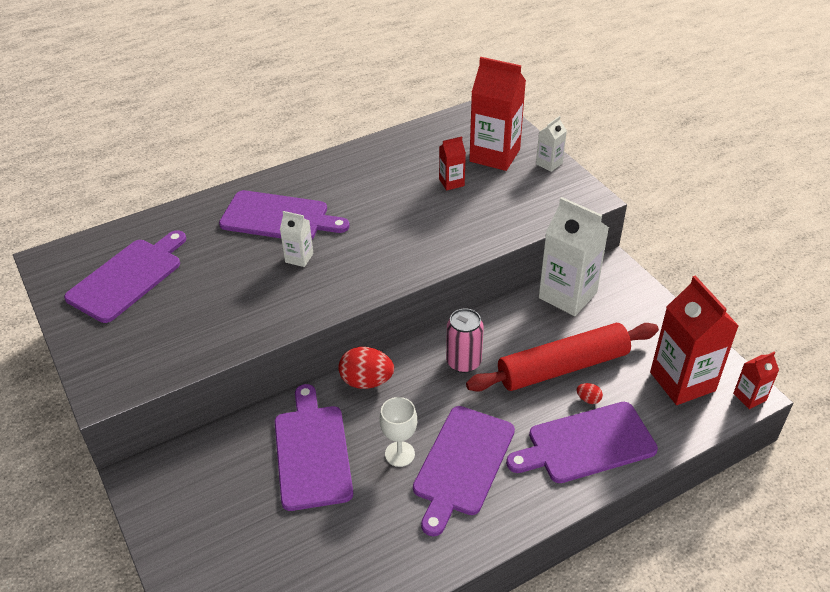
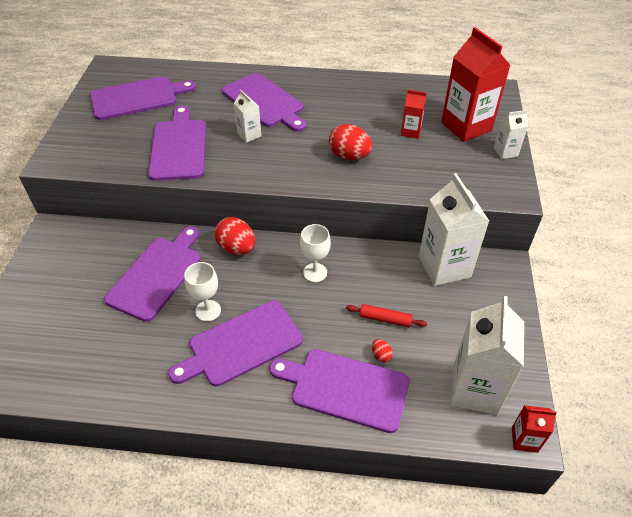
camera: 35 degrees right, 5 degrees up
pink can [446,308,484,373] -> white goblet [300,224,331,282]
red rolling pin [466,323,659,392] -> red rolling pin [346,304,427,327], size x0.42
red carton [650,275,739,405] -> white carton [450,296,524,415]
none -> purple cutting board [148,106,206,181]
none -> red egg [329,124,372,160]

